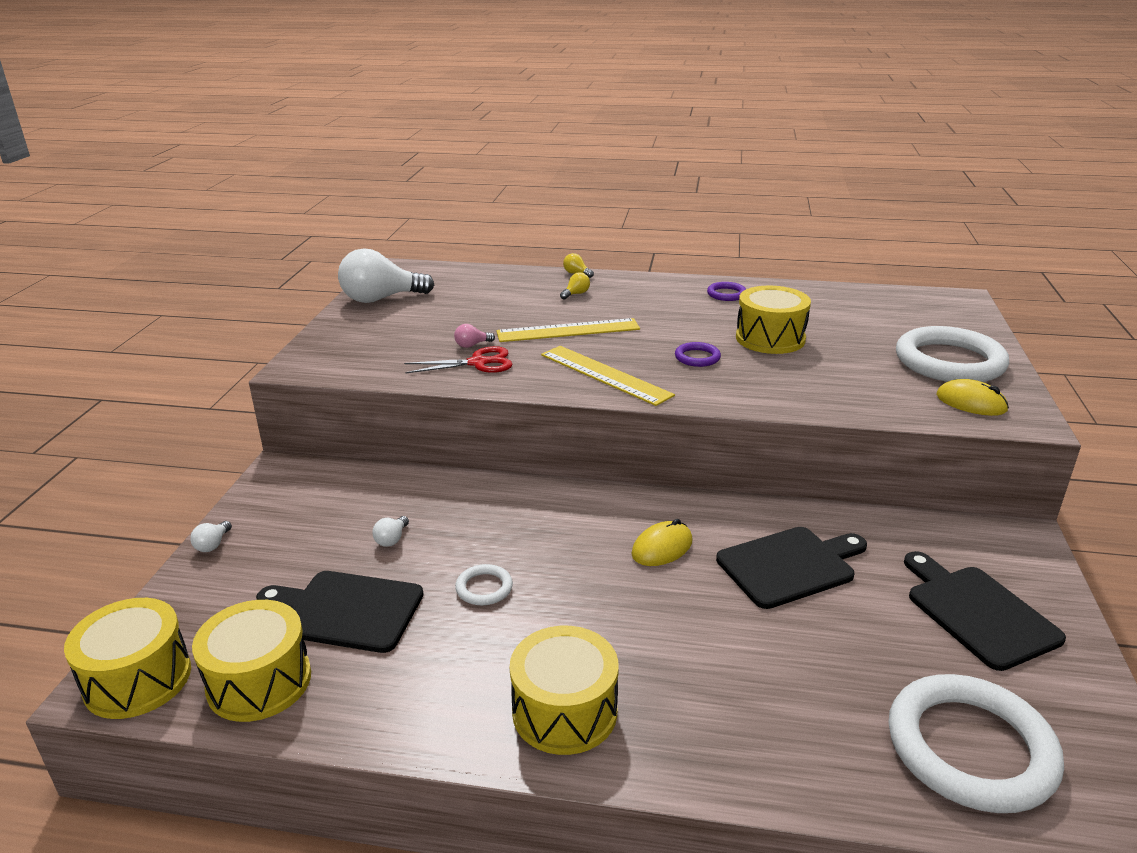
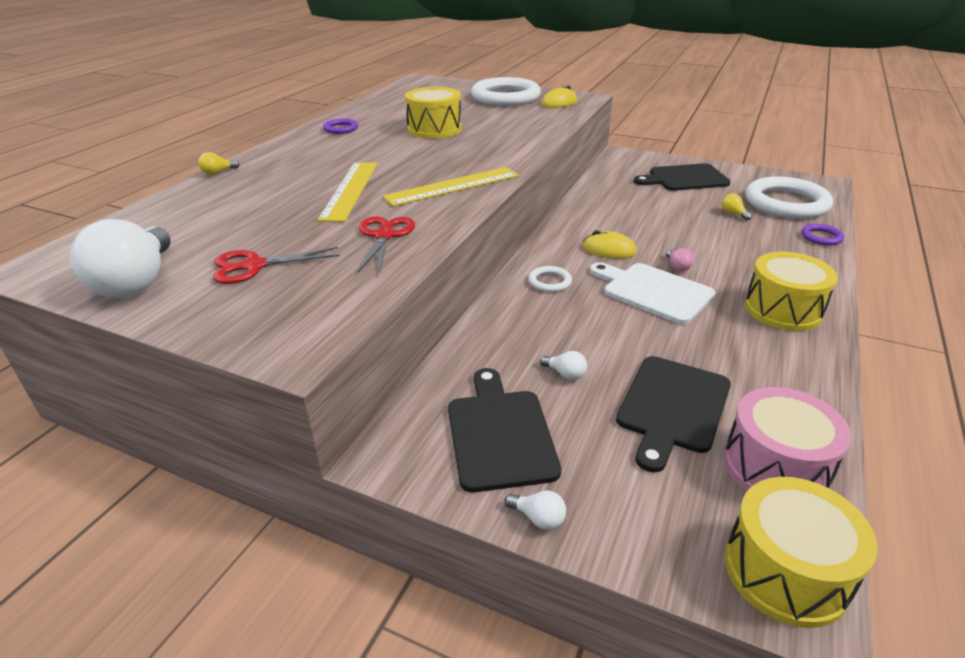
camera: 75 degrees left, 5 degrees up
yellow drum [192,600,311,722] -> pink drum [724,387,851,491]
pink light bulb [454,324,495,348] -> pink light bulb moved to [666,248,694,271]
white ring [455,564,513,605] -> white ring moved to [528,266,572,292]
yellow light bulb [560,272,590,299] -> yellow light bulb moved to [721,194,752,220]
yellow mouse [631,519,692,566] -> yellow mouse turned 45 degrees counterclockwise [583,230,637,259]
purple ring [675,342,721,367] -> purple ring moved to [801,224,844,246]
black cutting board [716,527,867,609] -> black cutting board moved to [448,368,561,492]
none -> red scissors [213,247,340,284]
none -> white cutting board [590,262,716,324]

